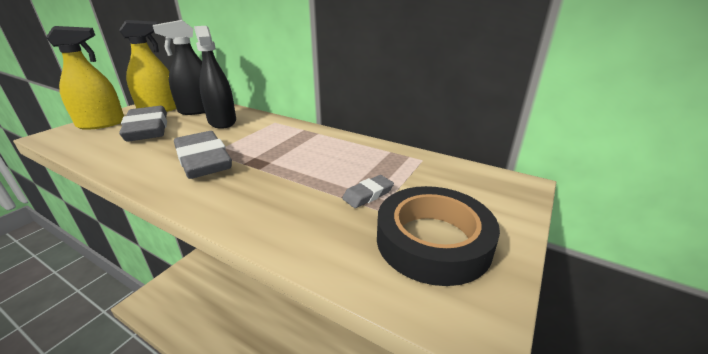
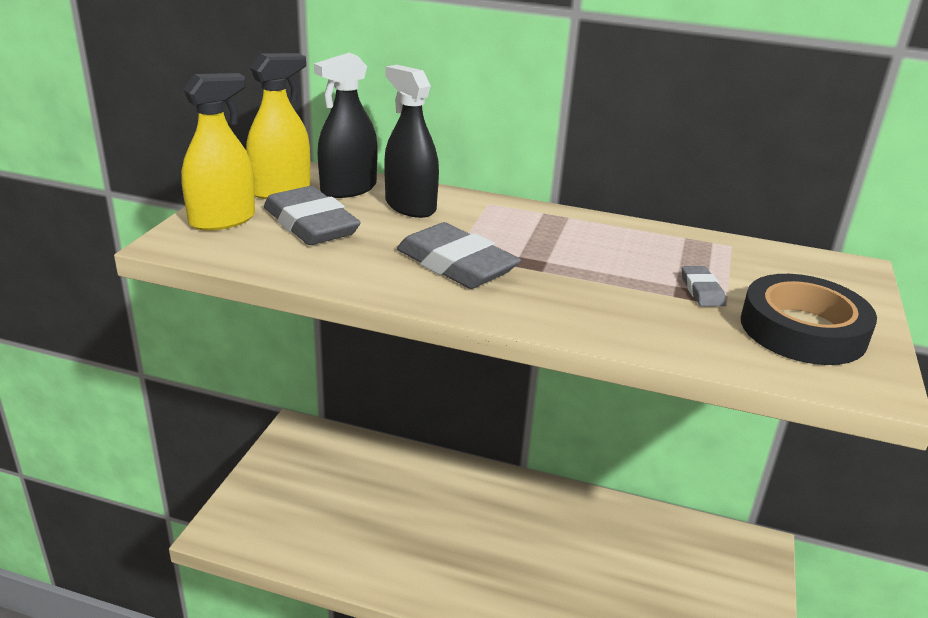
camera: 15 degrees left, 0 degrees up
grey eraser [342,175,394,208] -> grey eraser turned 45 degrees counterclockwise [682,266,726,307]

